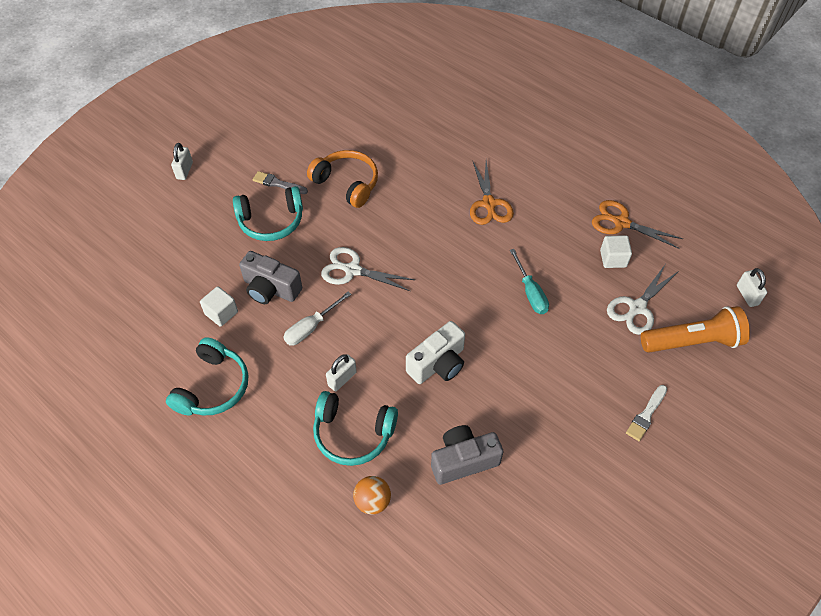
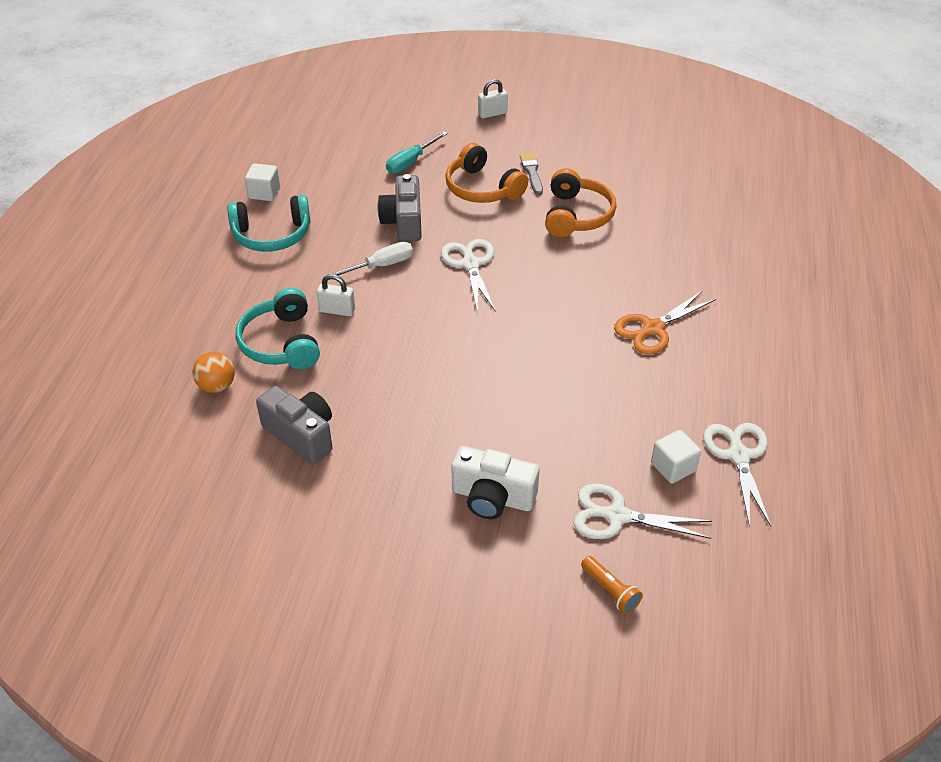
camera: 60 degrees right, 10 degrees down
white cube [200,286,238,327] -> white cube moved to [245,163,280,201]
turquoise headphones [233,186,303,241] -> orange headphones [445,143,528,203]
white screwdriver [283,291,352,345] -> white screwdriver turned 135 degrees clockwise [325,242,413,276]
white camera [406,321,465,384] -> white camera moved to [452,446,540,519]
turquoise screwdriver [510,249,549,314] -> turquoise screwdriver moved to [386,131,448,174]
orange scissors [592,200,683,249] -> white scissors [703,423,771,527]
white brush [626,385,667,441] -> none
orange flashlight [641,306,750,353] -> orange flashlight [581,556,643,614], size x0.48
white padlock [737,268,767,307] -> none

